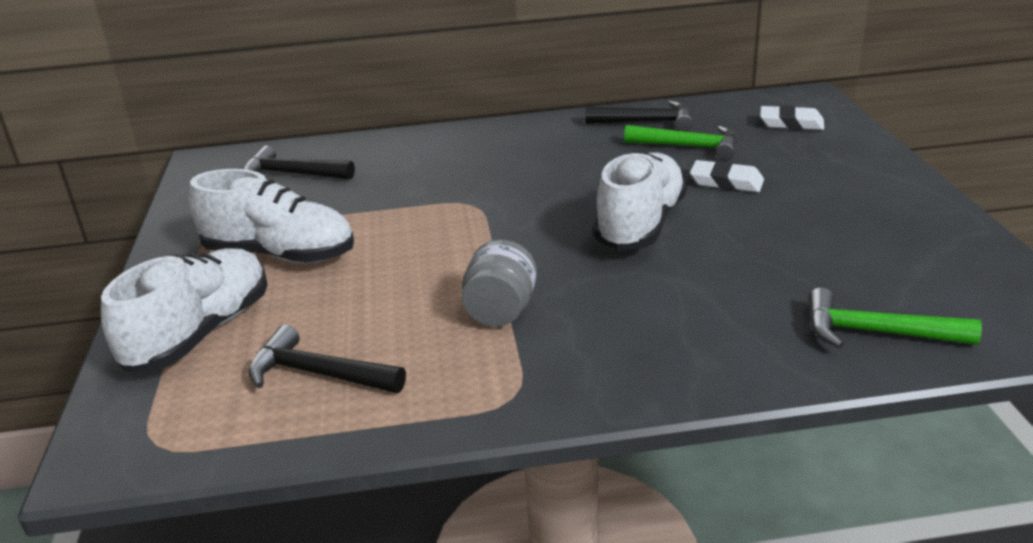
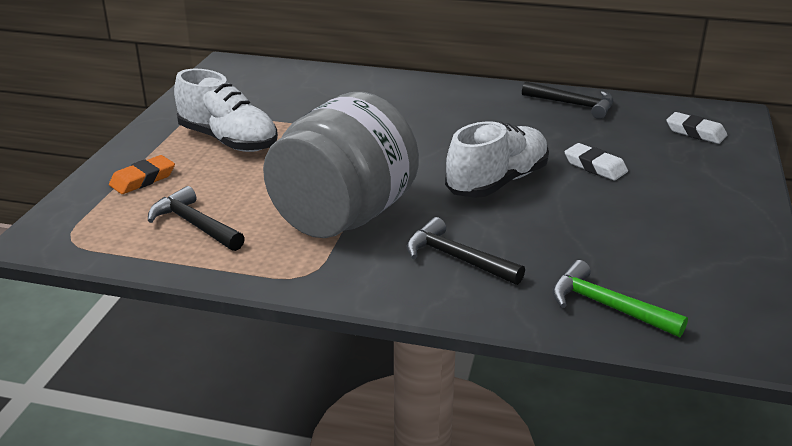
camera: 20 degrees right, 0 degrees up
white shoe [101,248,268,372] -> orange eraser [109,155,175,194]
black hammer [244,146,355,179] -> black hammer moved to [406,217,525,285]
grey jar [461,240,537,327] -> grey jar [263,92,419,238], size x2.23
green hammer [624,125,737,161] -> none

